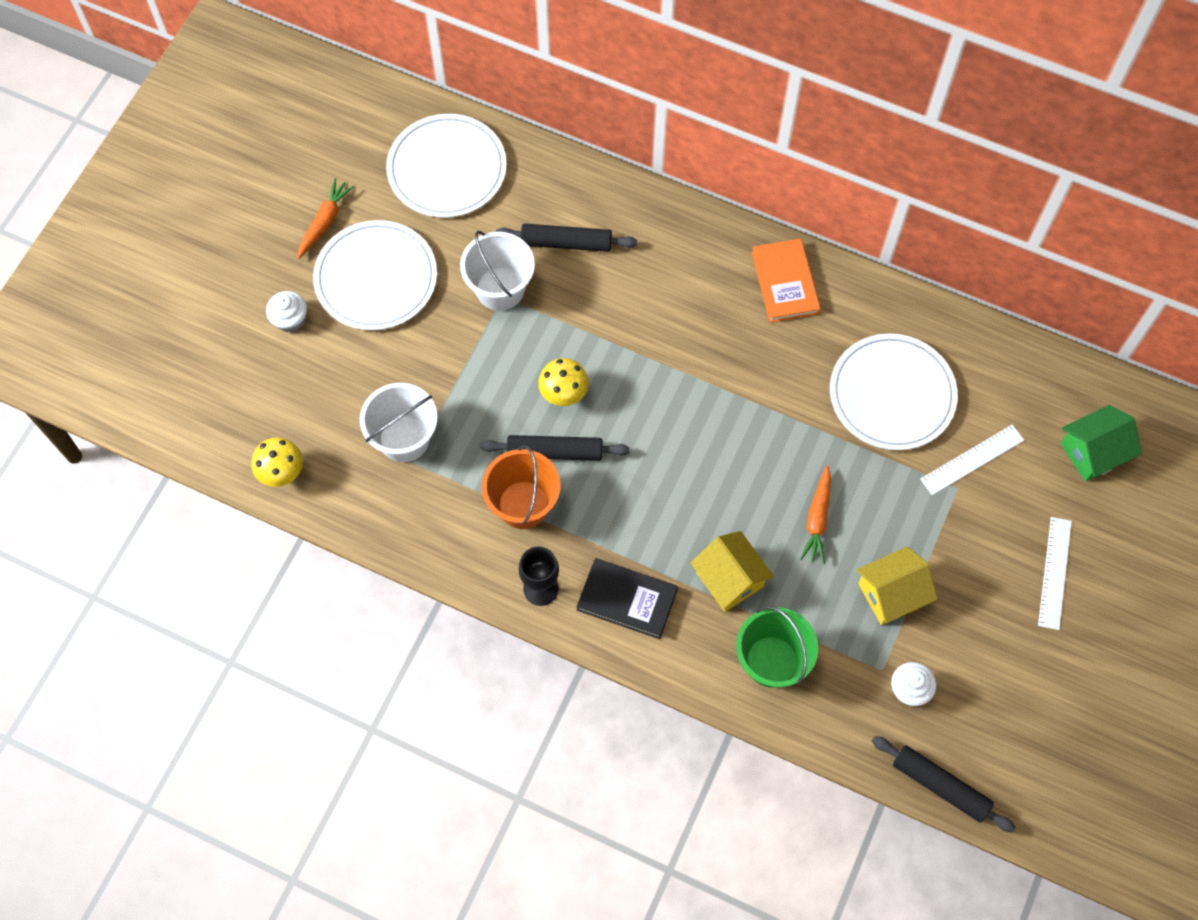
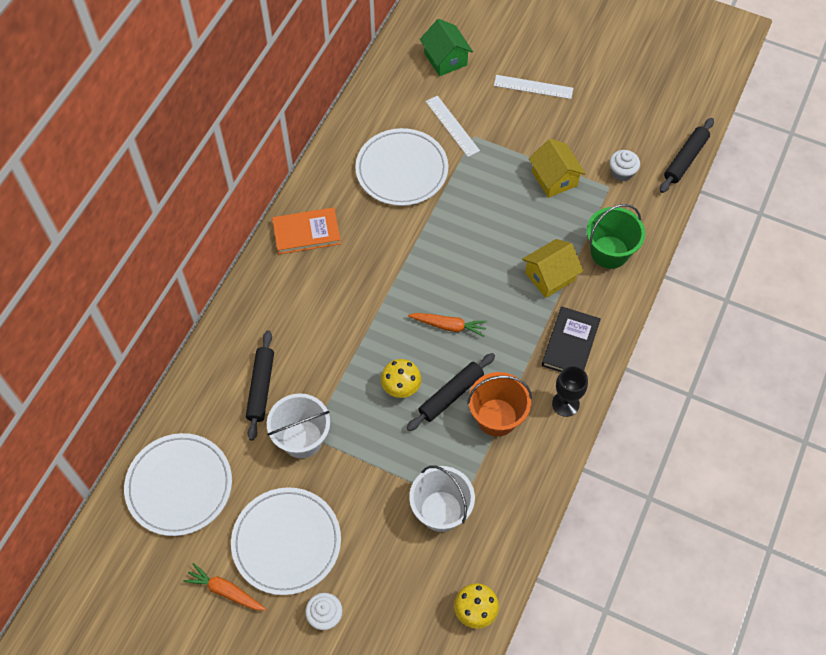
camera: 90 degrees left, 5 degrees down
black rolling pin [480,435,630,461] -> black rolling pin turned 45 degrees clockwise [406,353,495,431]
orange carrot [800,465,831,564] -> orange carrot moved to [408,313,487,337]

